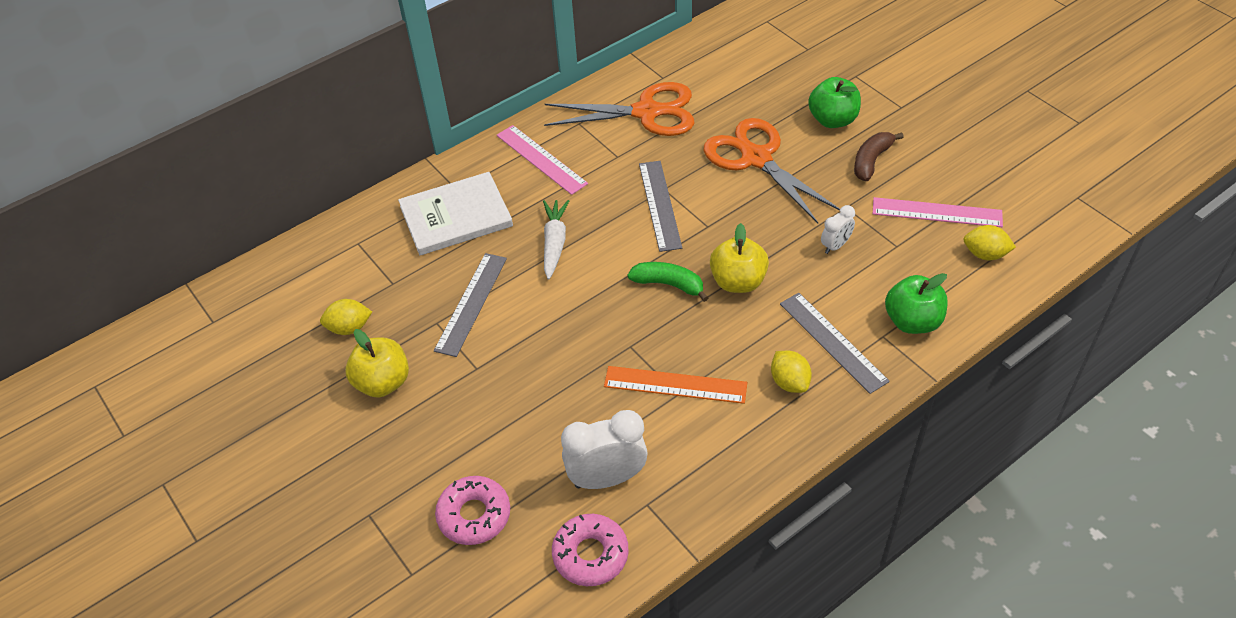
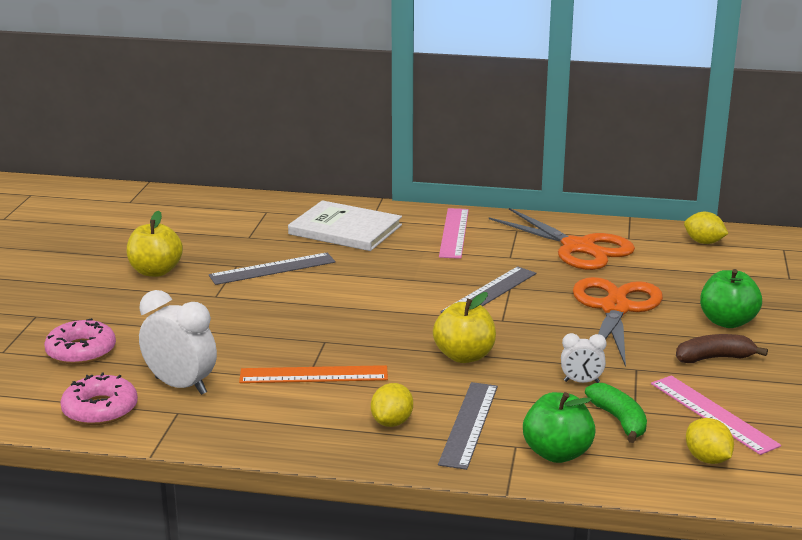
camera: 45 degrees right, 25 degrees down
yellow lemon [320,299,372,335] -> yellow lemon moved to [684,212,729,244]
white carrot [543,200,569,280] -> none
orange ruler [604,366,747,404] -> orange ruler turned 60 degrees counterclockwise [239,365,388,383]
green banana [628,262,708,302] -> green banana moved to [585,383,647,443]

